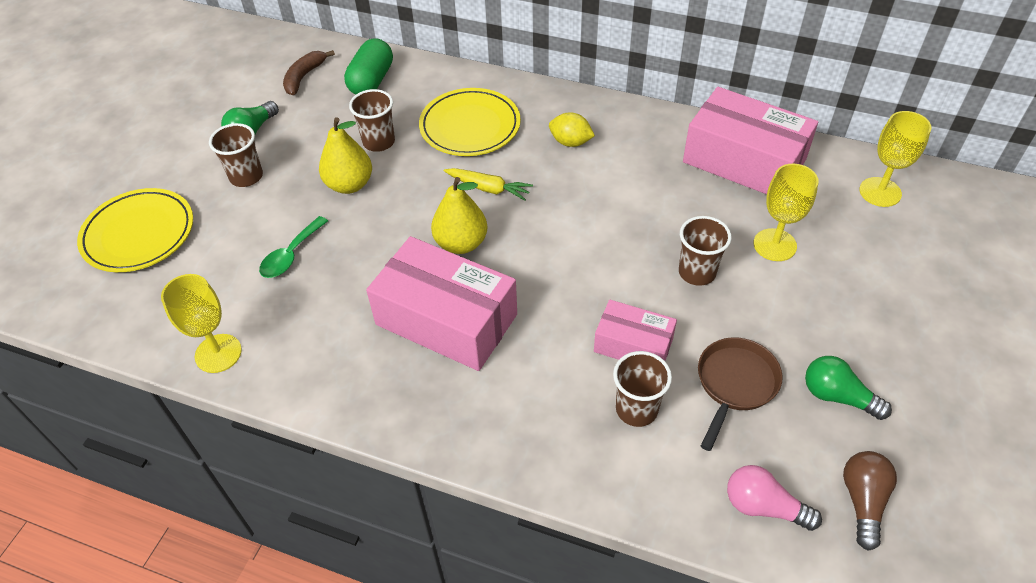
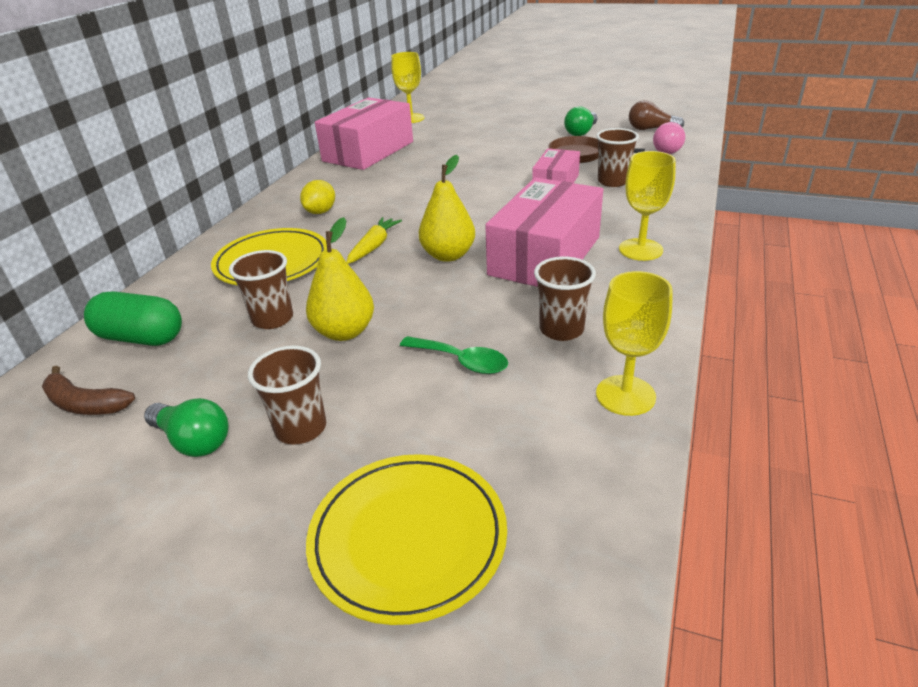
camera: 90 degrees left, 15 degrees down
brown cup [679,216,732,286] -> brown cup moved to [534,256,596,341]
yellow goblet [754,164,819,261] -> yellow goblet moved to [619,151,676,261]

